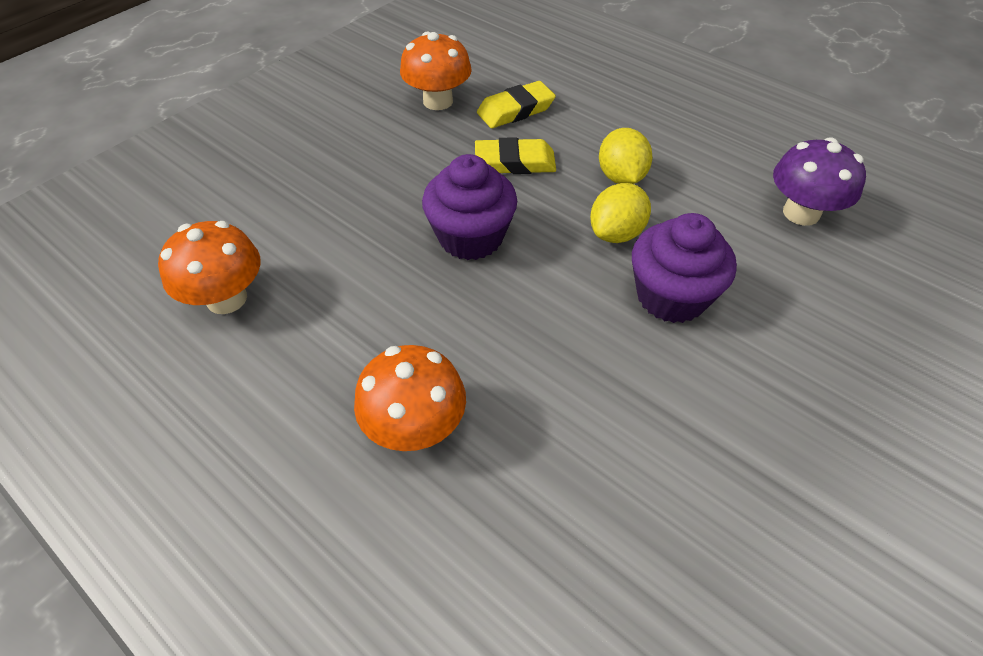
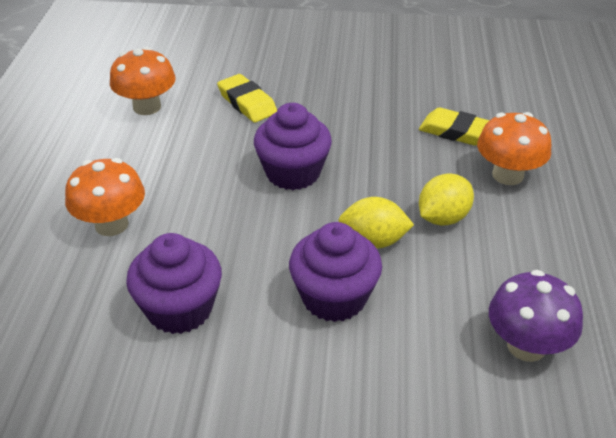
camera: 55 degrees right, 10 degrees down
orange mushroom [400,32,472,110] -> orange mushroom moved to [477,112,551,185]
yellow eraser [475,137,556,174] -> yellow eraser moved to [217,74,277,123]
none -> purple cupcake [126,233,222,334]

